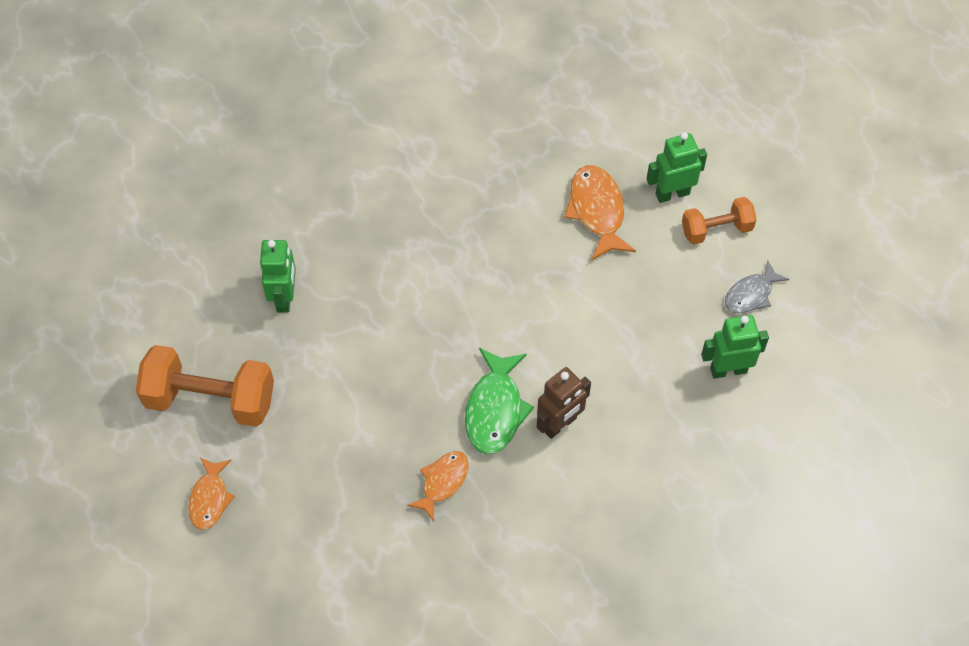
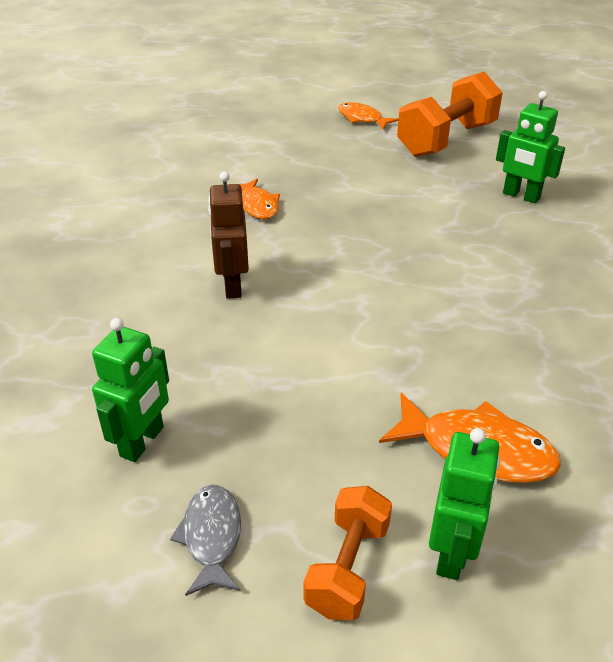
camera: 125 degrees right, 20 degrees down
green fish [465,348,534,455] -> none

